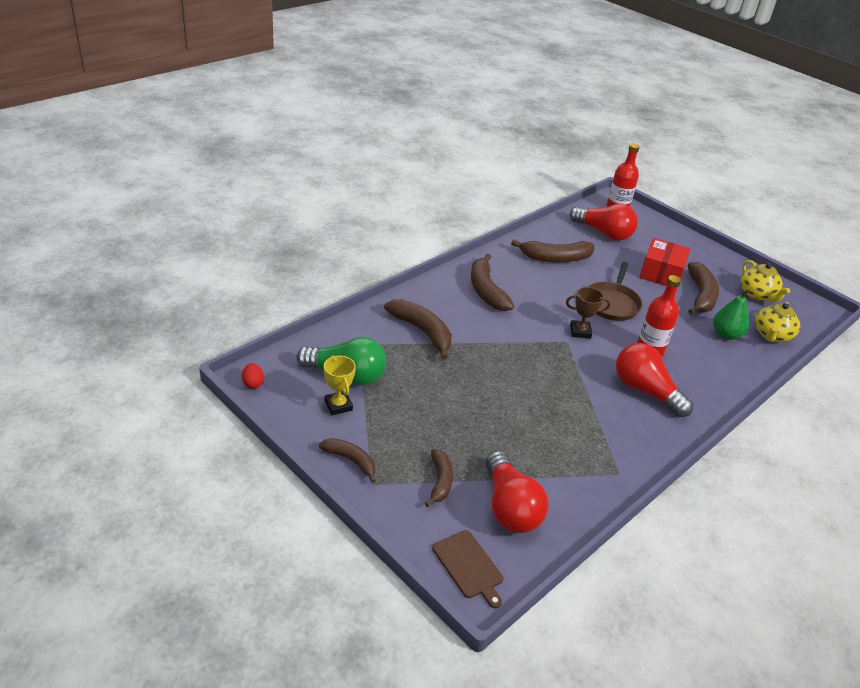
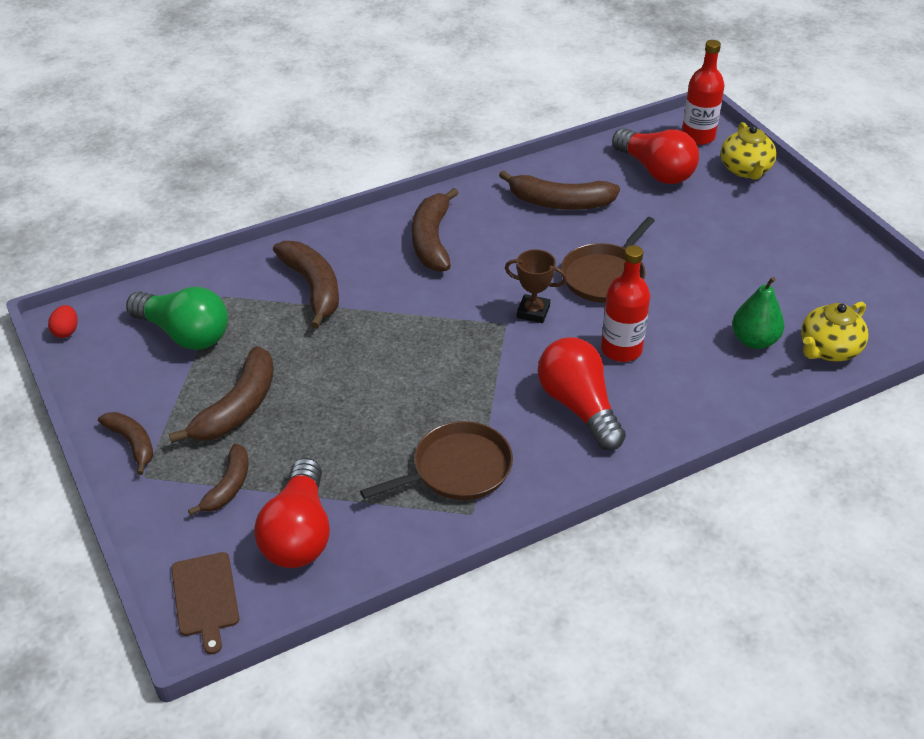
camera: 20 degrees right, 5 degrees up
yellow trophy [324,355,356,415] -> none
red box [639,238,690,286] -> none
brown banana [688,262,719,315] -> brown banana moved to [169,346,274,443]
yellow teapot [740,260,790,302] -> yellow teapot moved to [721,122,777,180]
none -> brown pan [360,421,513,500]

